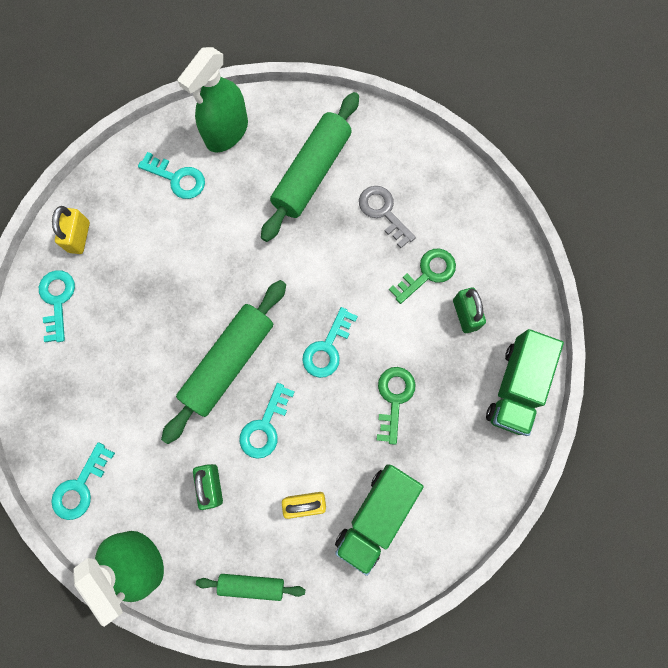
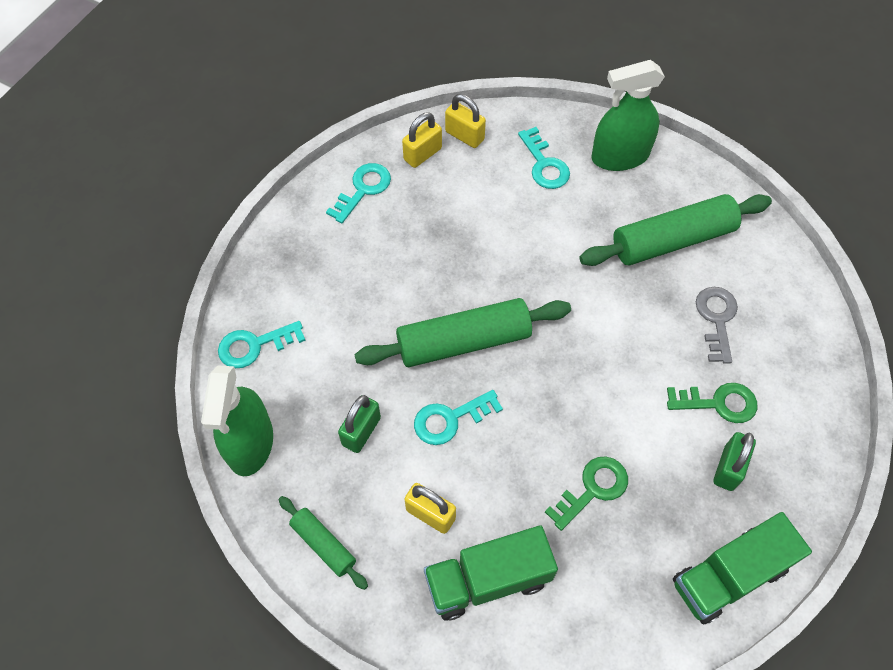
camera: 40 degrees right, 15 degrees down
turquoise key [302,307,358,378] -> none
none -> yellow padlock [445,94,486,148]

